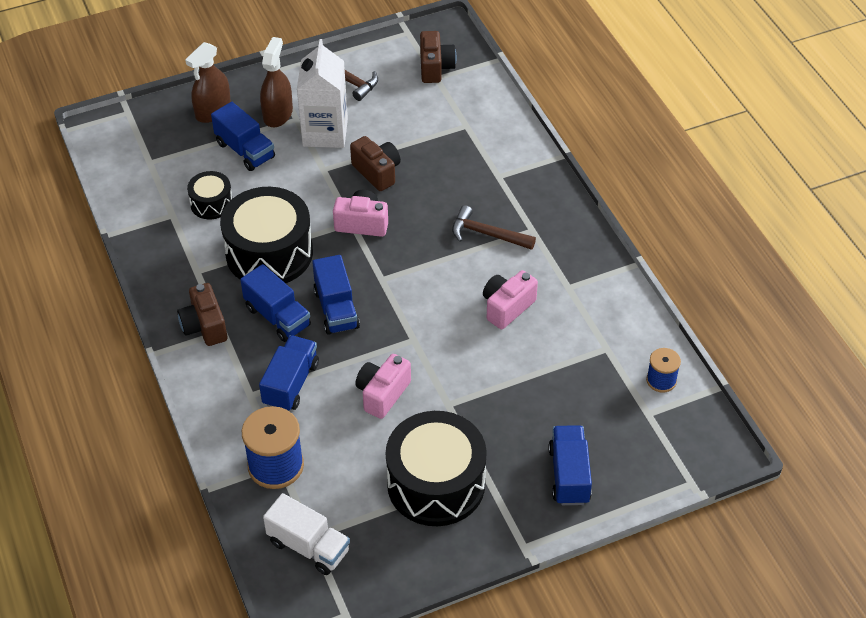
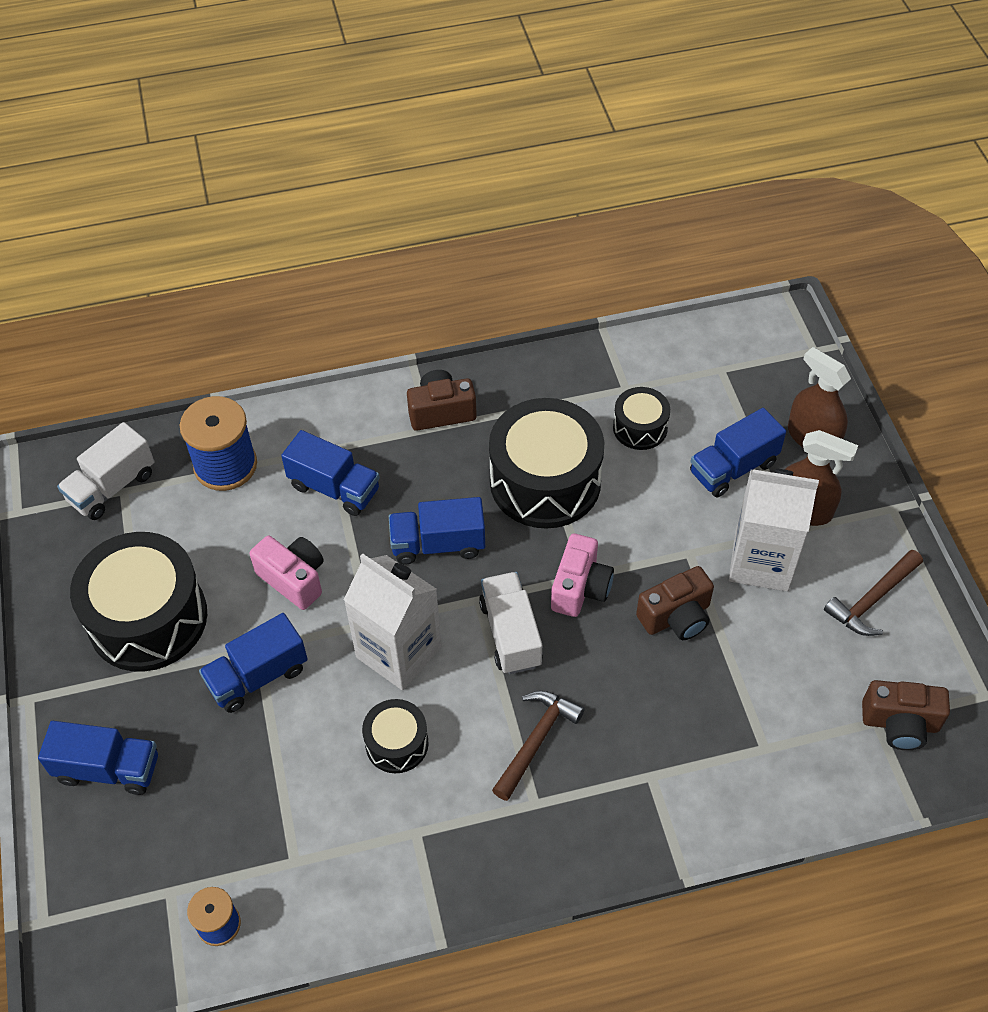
camera: 100 degrees right, 5 degrees up
blue truck [240,264,311,342] -> blue truck moved to [199,613,308,713]
pink camera [483,270,538,329] -> black drum [362,699,429,773]
none -> white carton [344,553,442,690]
none -> white truck [479,572,543,674]

